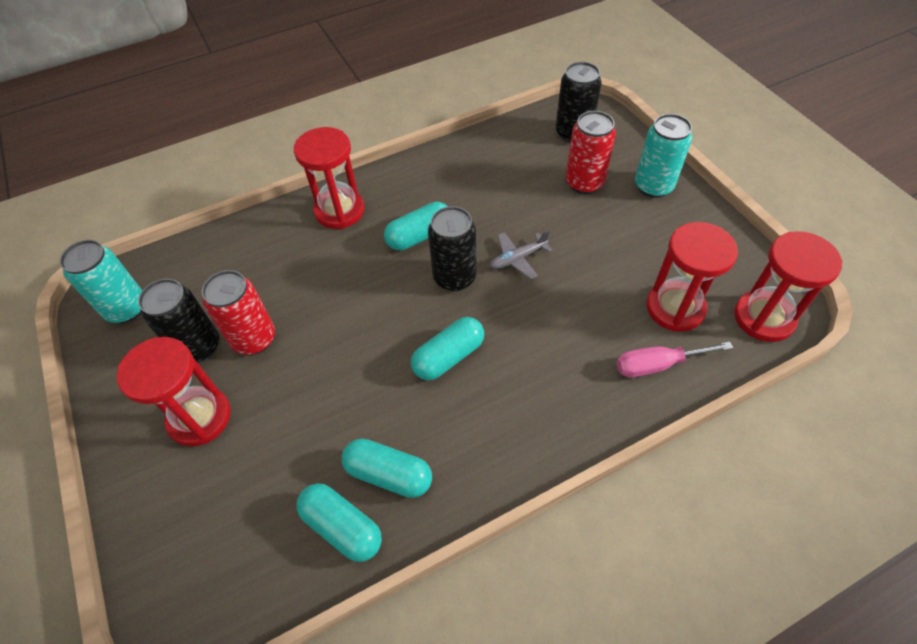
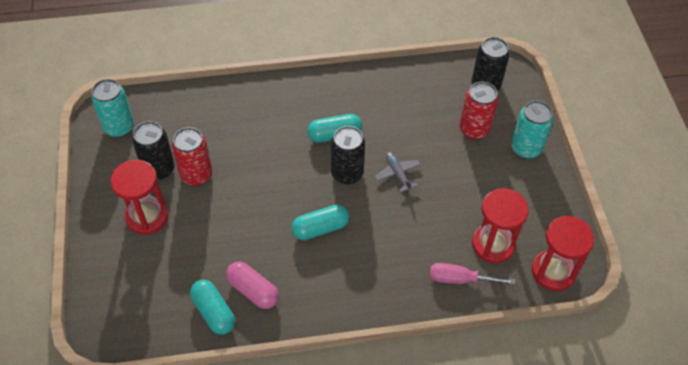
camera: 15 degrees right, 0 degrees up
red hourglass [294,127,364,229] -> none
turquoise capsule [342,439,432,498] -> pink capsule [226,261,279,309]
grey plane [489,231,552,279] -> grey plane turned 75 degrees clockwise [374,152,421,192]

